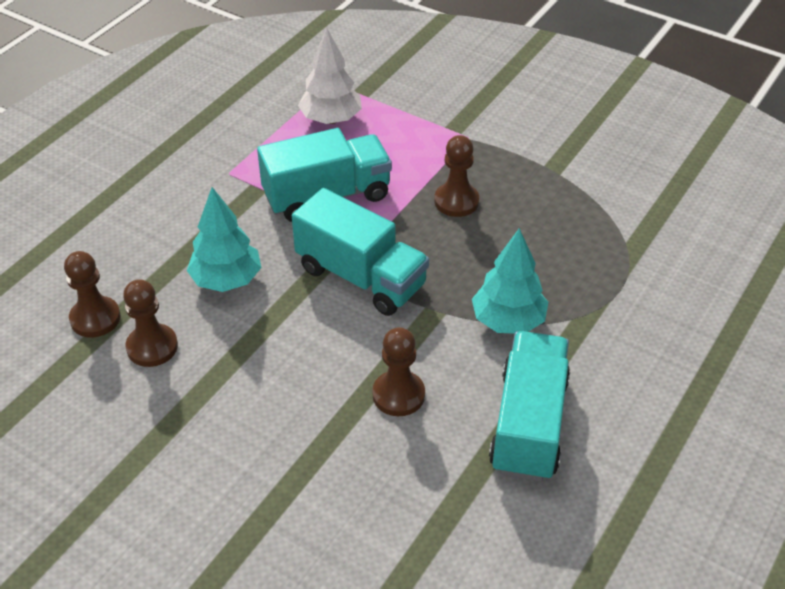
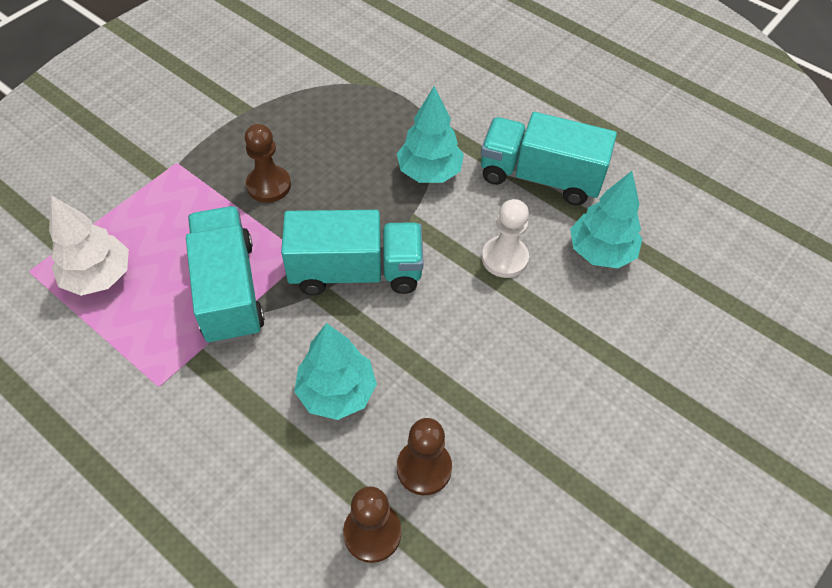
camera: 85 degrees left, 10 degrees up
turquoise truck [292,188,429,316] -> turquoise truck turned 45 degrees clockwise [281,210,424,295]
brown pawn [372,327,425,416] -> white pawn [482,199,529,278]
none -> turquoise tree [570,171,642,268]

